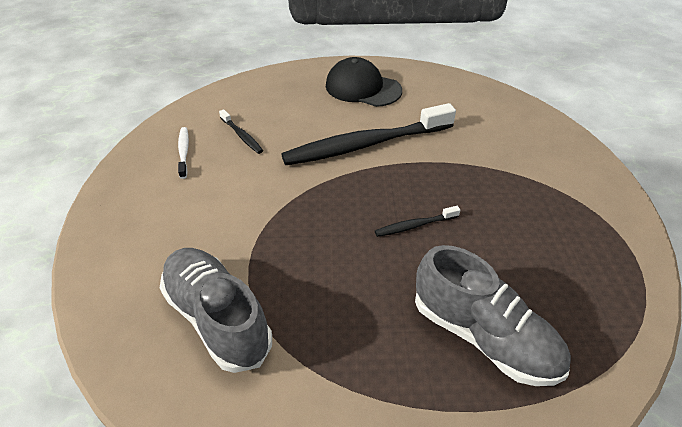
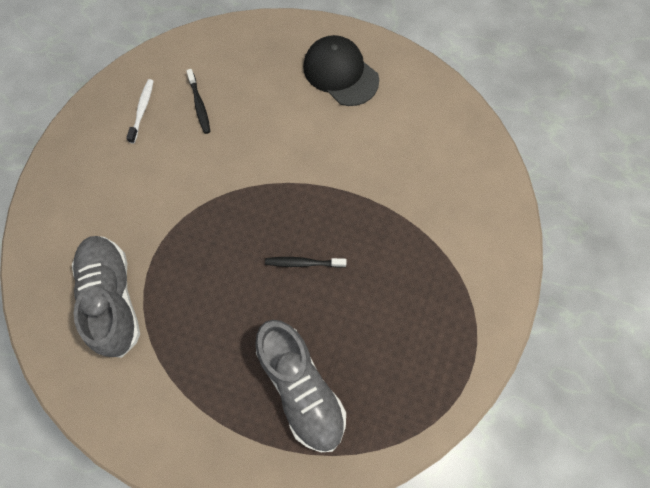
camera: 20 degrees right, 25 degrees up
black toothbrush [281,103,456,165] -> none

